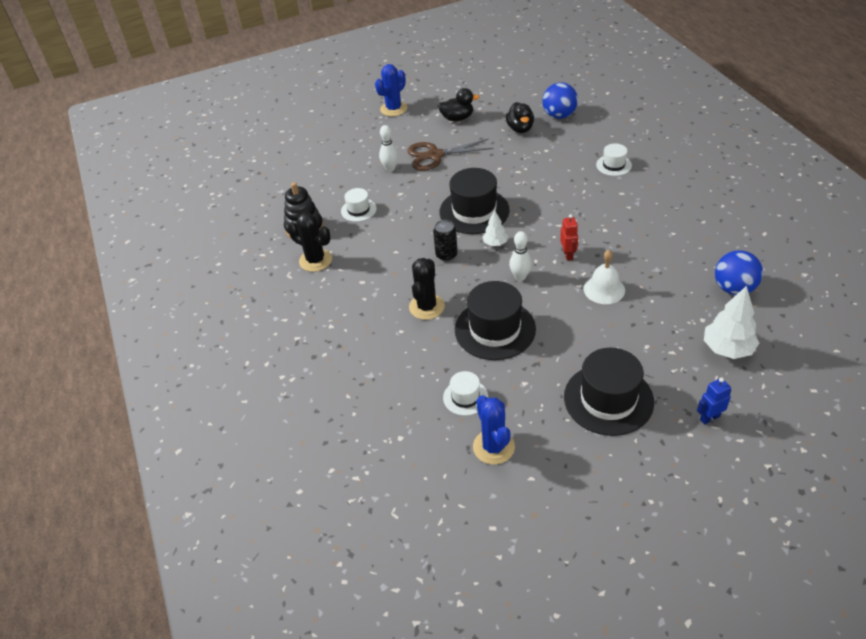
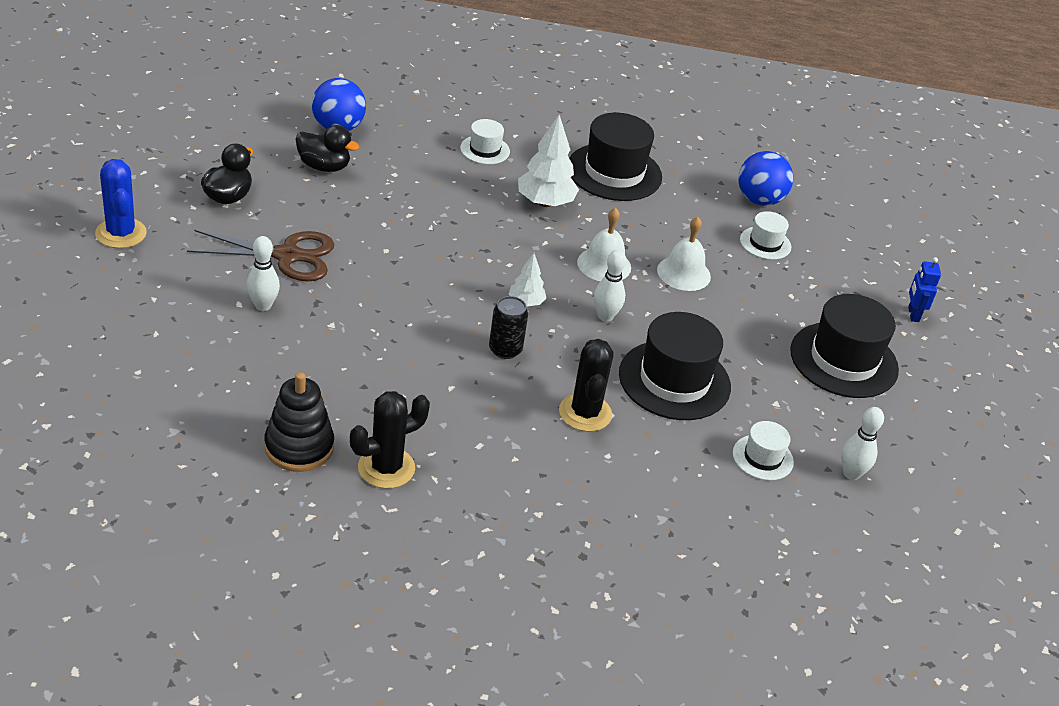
camera: 70 degrees left, 5 degrees down
white hat [341,188,377,222] -> white hat moved to [740,211,791,260]
brown scissors [407,138,494,171] -> brown scissors turned 105 degrees counterclockwise [187,230,334,281]
black cactus [409,258,445,320] -> black cactus turned 45 degrees clockwise [559,339,614,432]
black hat [439,168,510,234] -> black hat moved to [569,113,662,201]
blue cactus [473,395,515,464] -> white bowling pin [841,407,884,480]
red robot [560,214,578,261] -> white bell [577,208,631,281]
white tree [704,286,759,359] -> white tree moved to [518,115,579,207]

